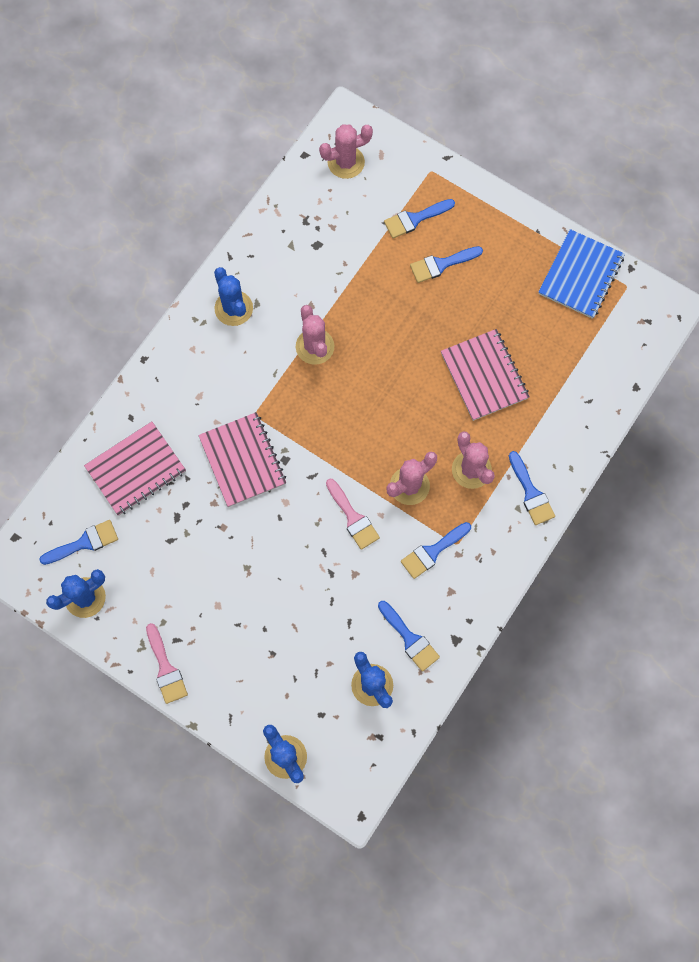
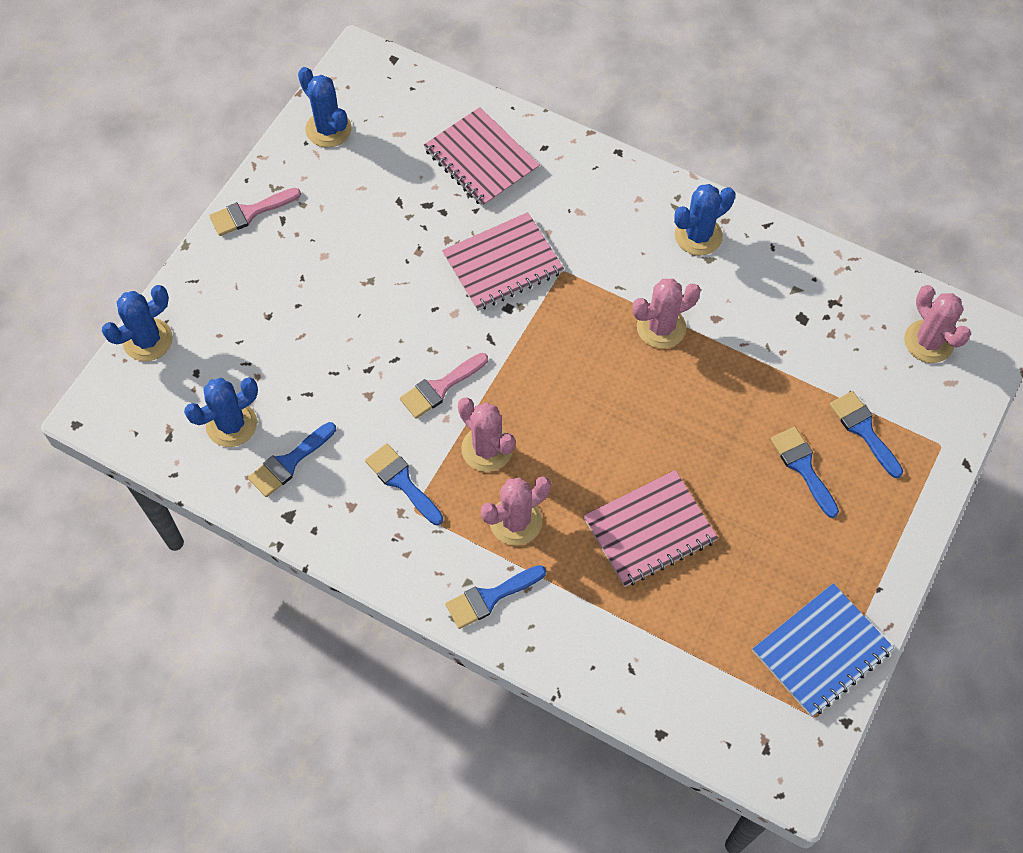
camera: 85 degrees right, 10 degrees down
blue brush [39,520,118,565] -> none
blue notebook [539,229,625,319] -> blue notebook turned 60 degrees counterclockwise [753,583,894,717]

